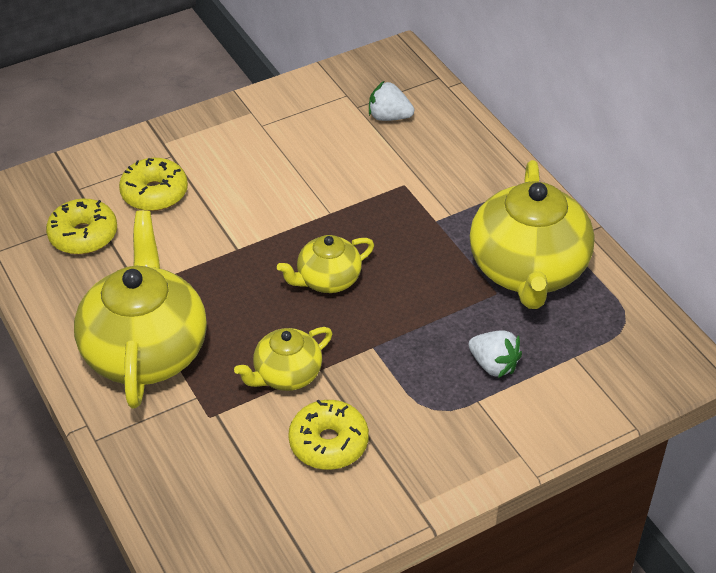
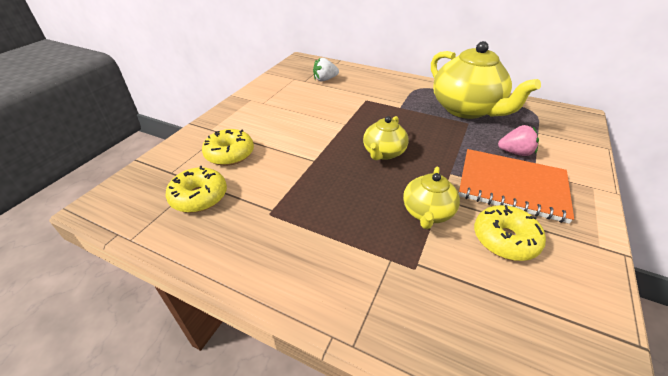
camera: 35 degrees left, 5 degrees down
yellow teapot [74,210,207,408] -> none
white strawberry [468,330,522,378] -> pink strawberry [498,125,539,156]
none -> orange notebook [459,149,574,224]

